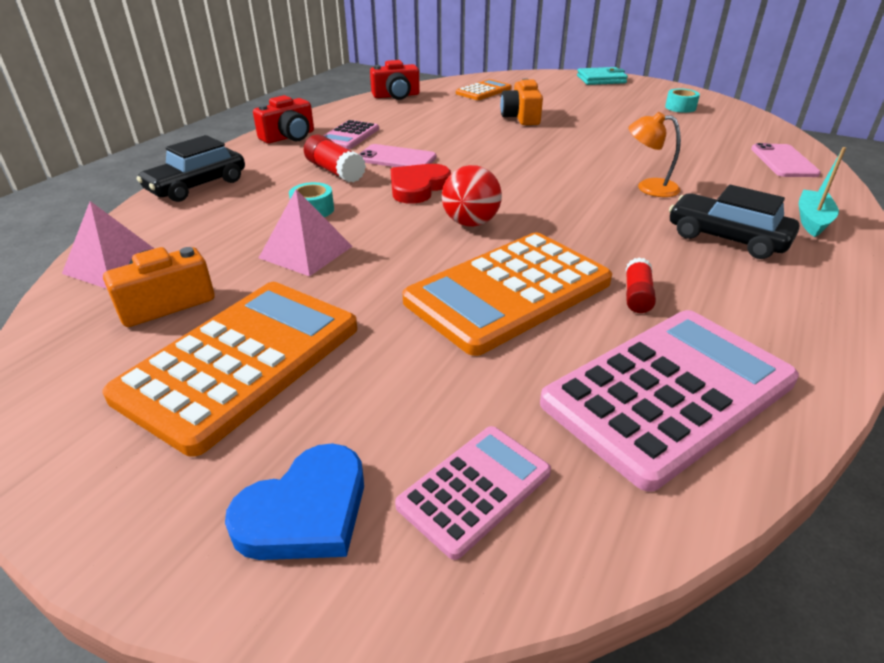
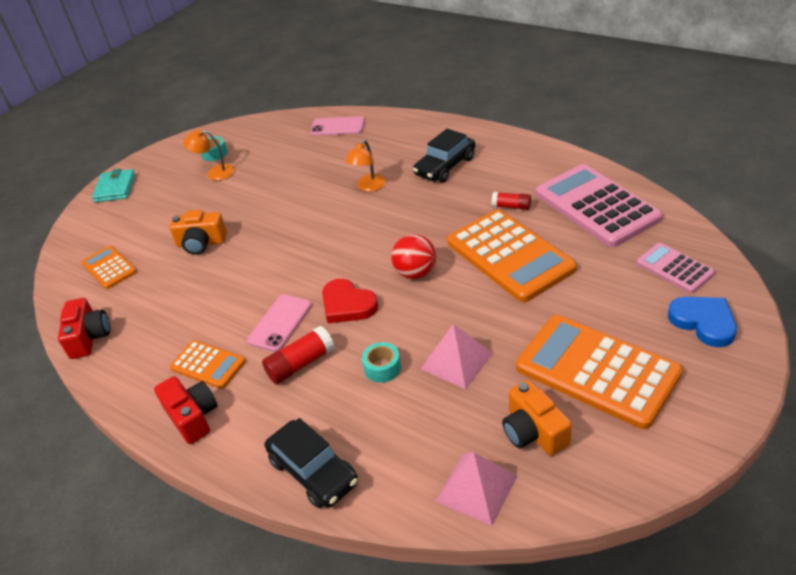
camera: 80 degrees left, 5 degrees up
pink calculator [323,120,379,149] -> orange calculator [170,340,246,389]
turquoise boat [799,147,846,237] -> none
none -> orange lamp [183,129,235,181]

